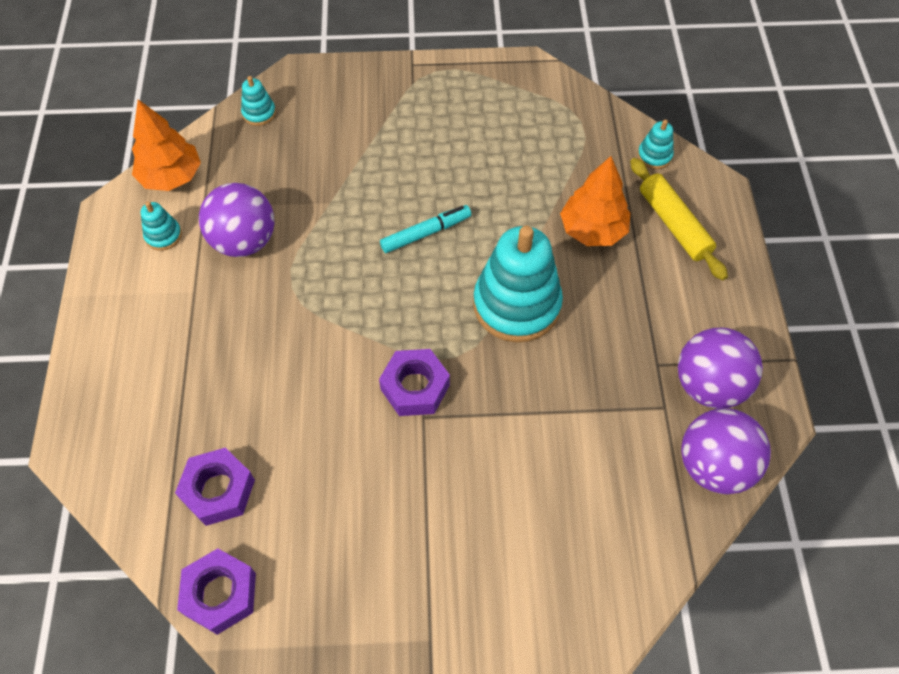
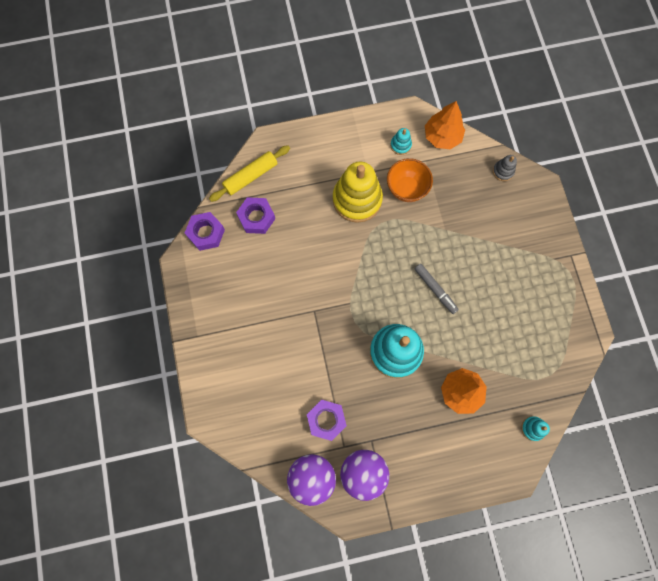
camera: 80 degrees right, 15 degrees up
purple ball [199,183,274,257] -> orange bowl [387,158,433,202]
turquoise stacking toy [241,76,276,126] -> grey stacking toy [493,155,517,181]
purple nut [379,349,450,416] -> purple nut moved to [307,400,347,441]
turquoise marker [380,205,471,253] -> grey marker [415,264,459,314]
yellow rolling pin [630,158,728,280] -> yellow rolling pin moved to [209,145,290,202]
none -> yellow stacking toy [333,161,383,223]

